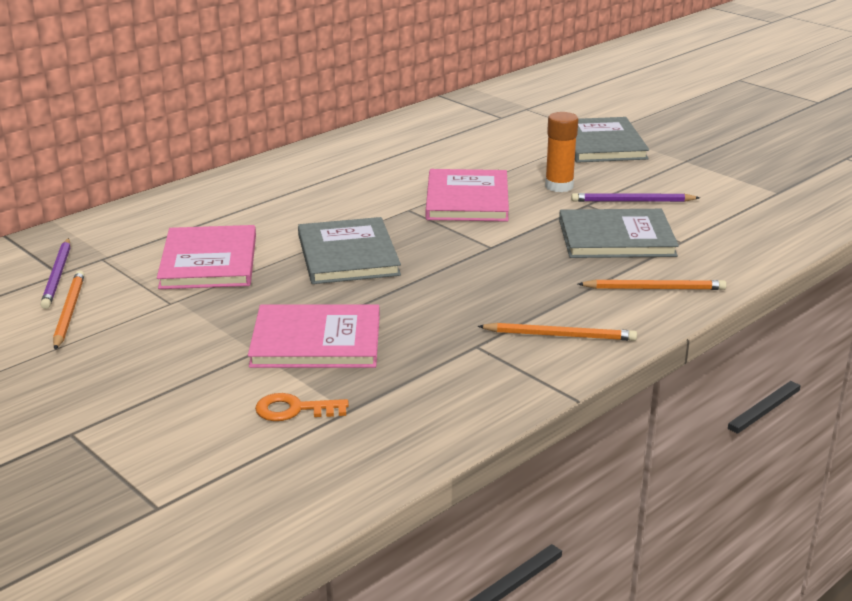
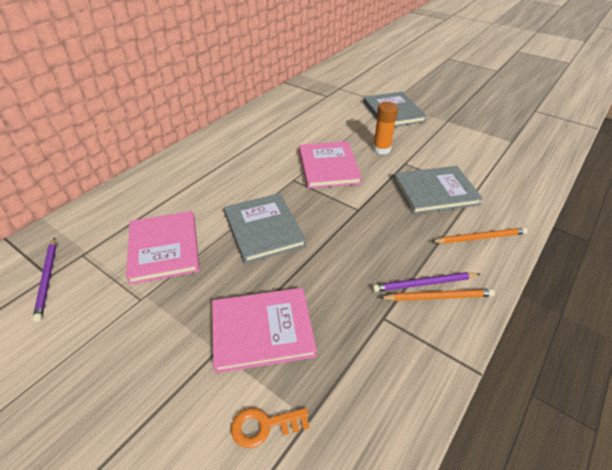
camera: 10 degrees left, 15 degrees up
orange pencil [53,270,85,350] -> none
purple pencil [571,193,700,202] -> purple pencil moved to [372,272,480,292]

